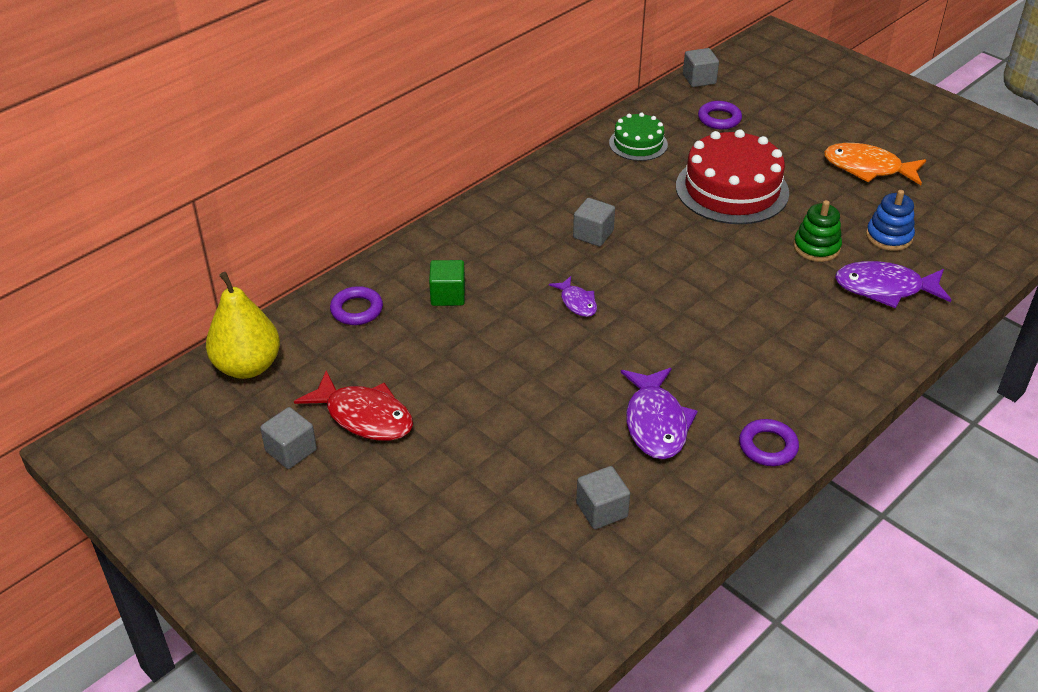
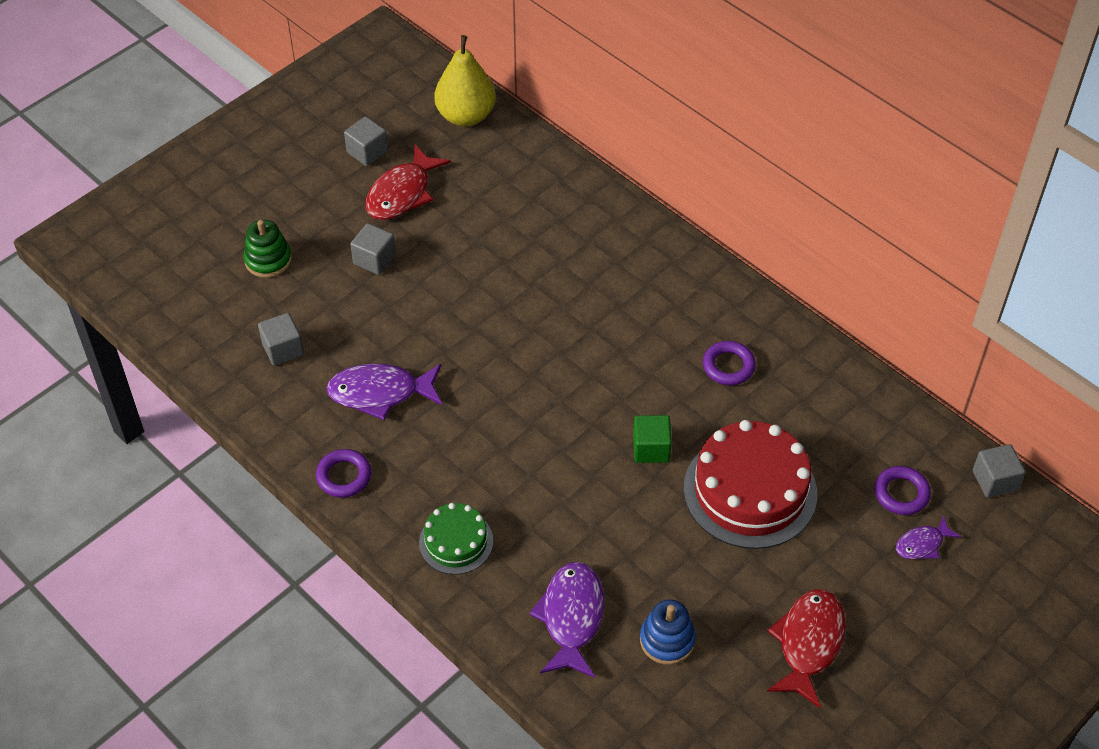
camera: 90 degrees right, 10 degrees up
purple ring [330,286,383,325] -> purple ring moved to [703,341,756,385]
green cube [429,260,465,306] -> green cube moved to [633,415,672,463]
purple fish [549,276,597,317] -> purple fish moved to [896,516,961,559]
grey cube [573,198,615,246] -> grey cube moved to [350,223,396,275]
green cake [609,113,668,161] -> green cake moved to [419,503,493,575]
green stacking toy [793,200,842,262] -> green stacking toy moved to [243,220,292,278]
orange fish [824,143,926,185] -> red fish [767,589,846,709]

